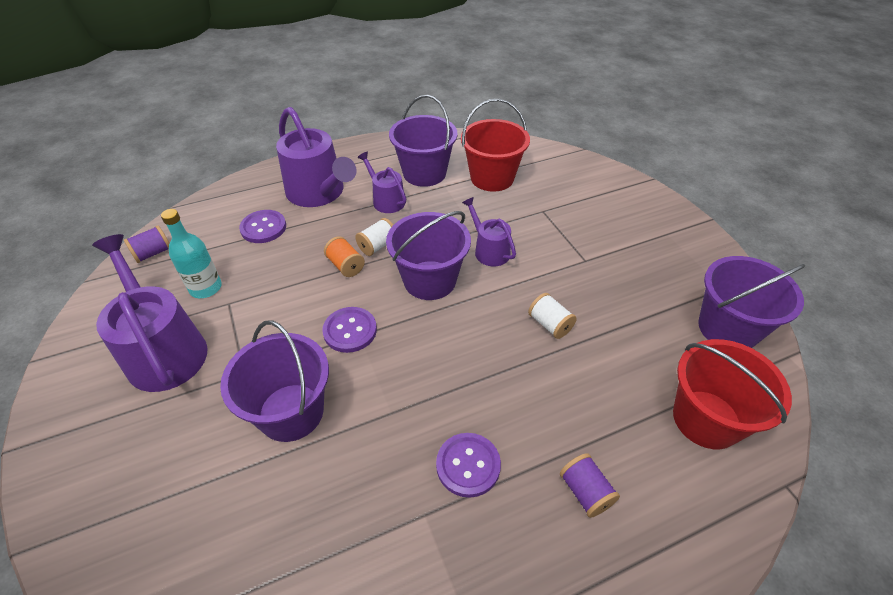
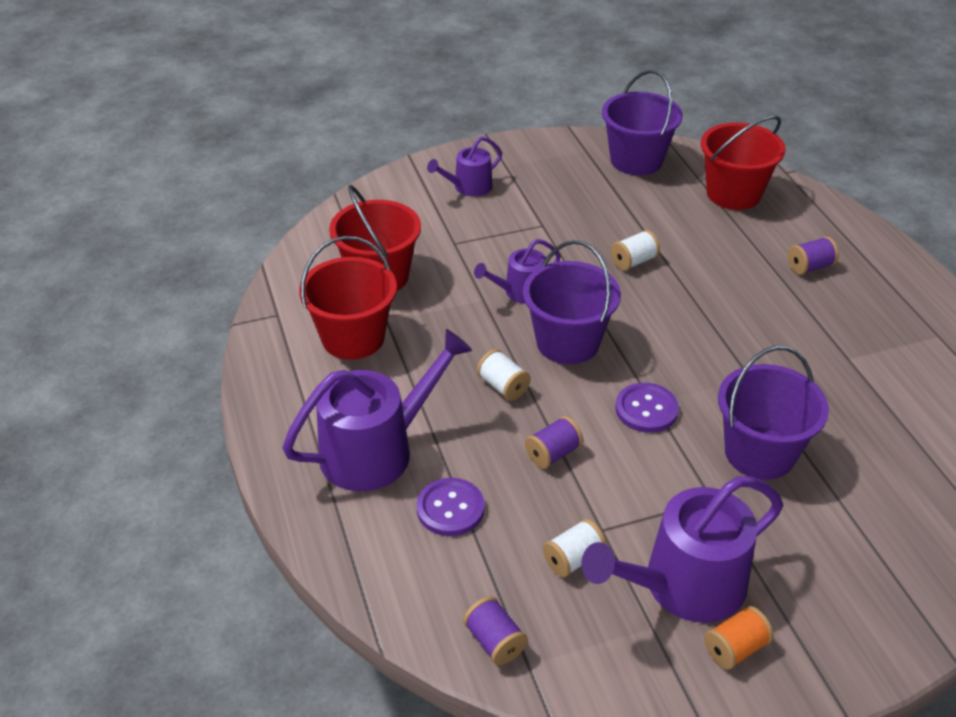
camera: 85 degrees left, 5 degrees down
turquoise bottle [161,209,222,298] -> white spool [543,519,607,577]
orange spool [324,236,365,277] -> orange spool moved to [704,606,774,670]
purple watering can [357,152,406,213] -> purple watering can moved to [427,136,502,197]
purple bucket [389,95,457,187] -> red bucket [299,236,397,360]
purple button [436,433,501,498] -> none
none -> purple spool [525,416,583,469]

